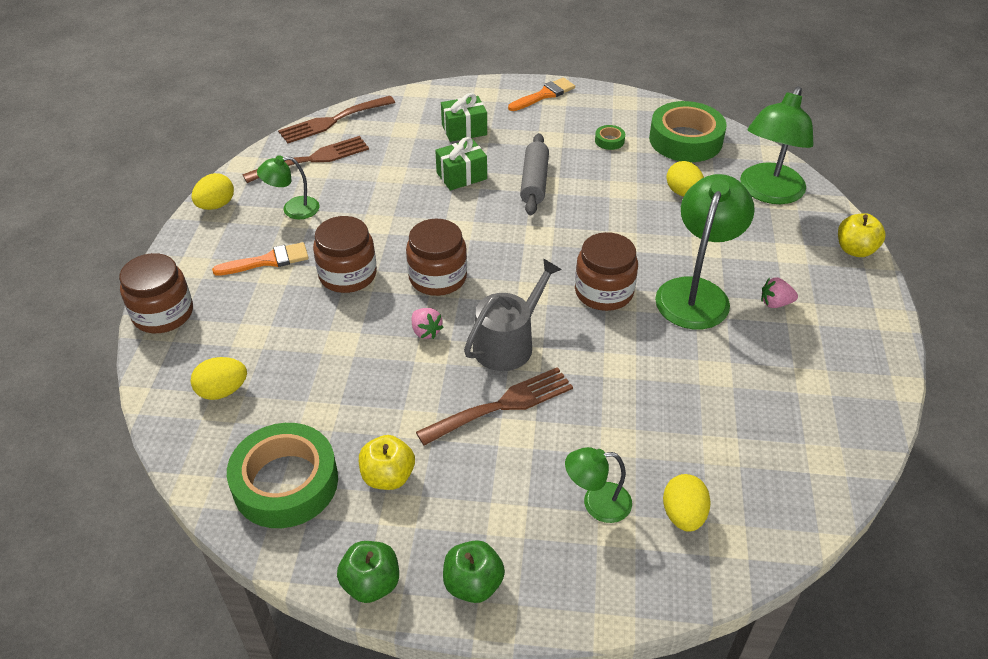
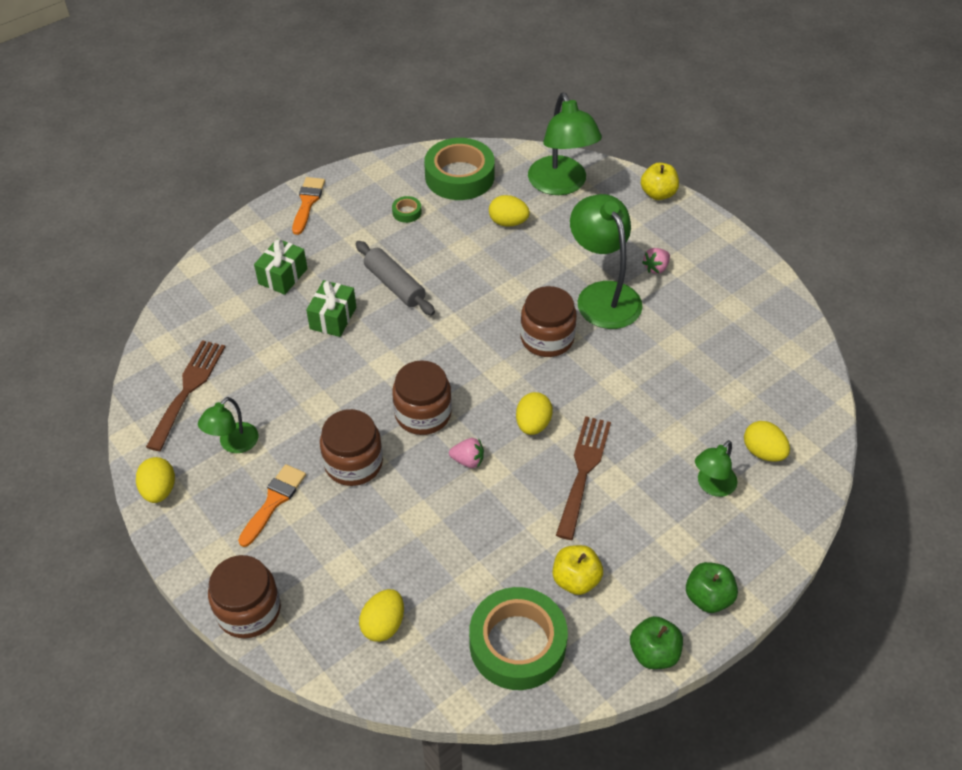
camera: 45 degrees left, 5 degrees up
brown fork [278,96,395,143] -> none
grey watering can [464,258,562,371] -> yellow egg [516,392,553,435]

